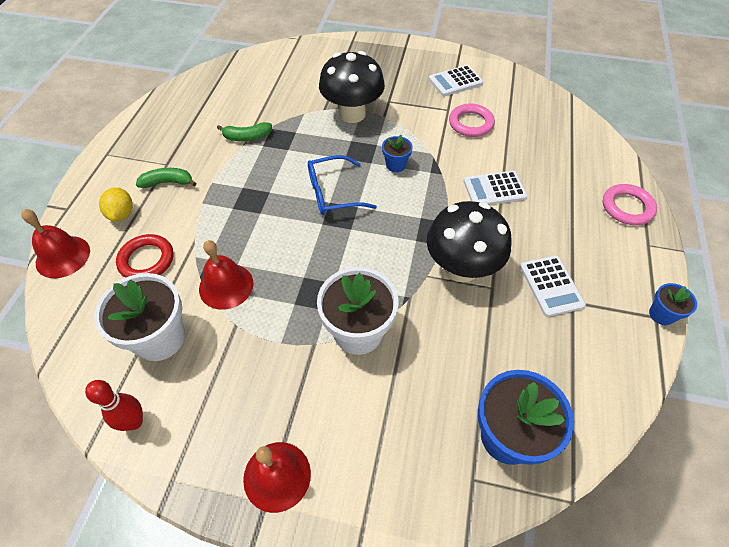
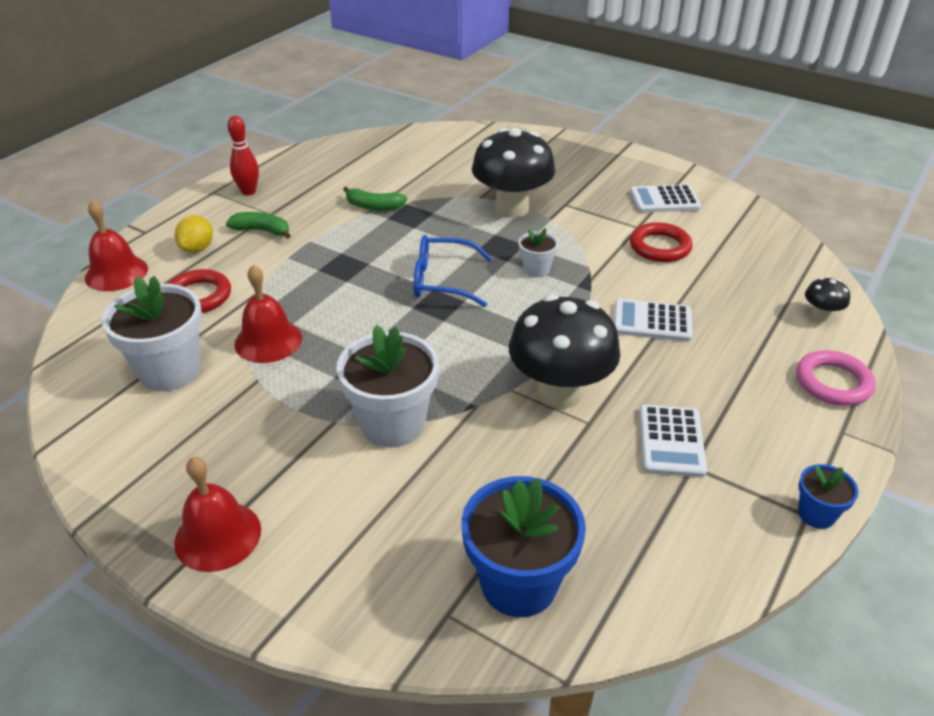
camera: 20 degrees right, 15 degrees down
red bowling pin [85,380,143,431] -> red bowling pin moved to [227,116,259,195]
blue flower pot [382,135,413,172] -> white flower pot [518,228,558,277]
pink ring [449,104,495,137] -> red ring [630,222,693,262]
none -> black mushroom [805,277,850,322]

